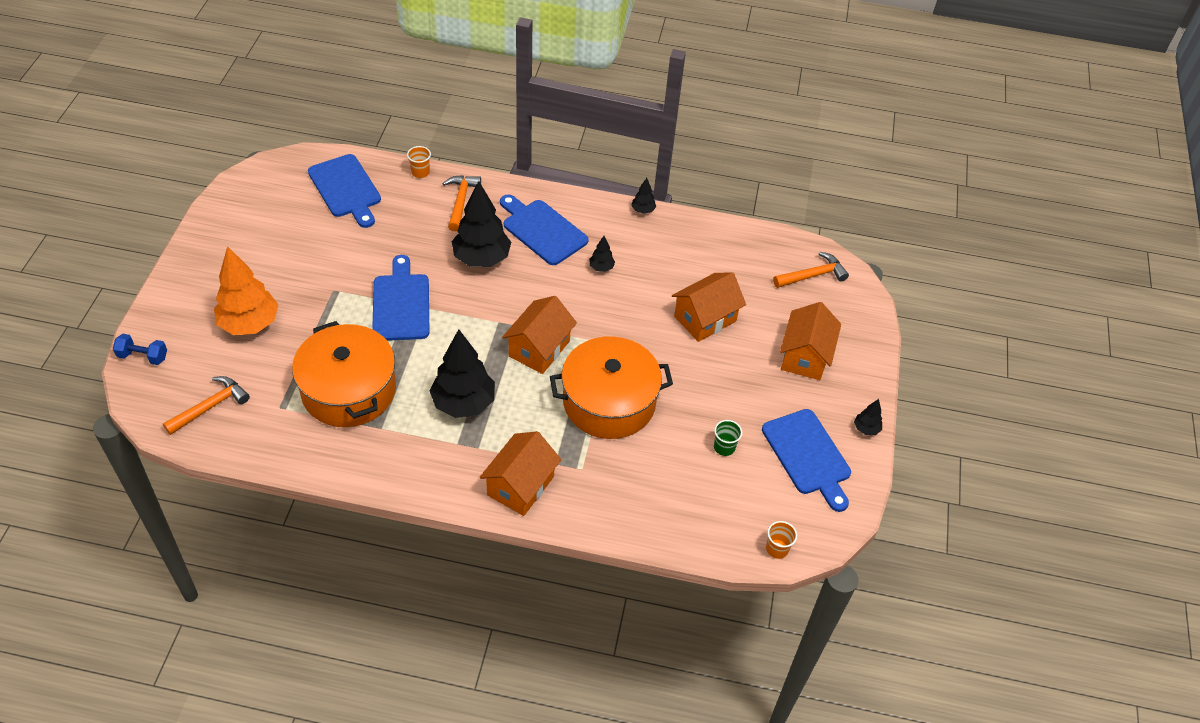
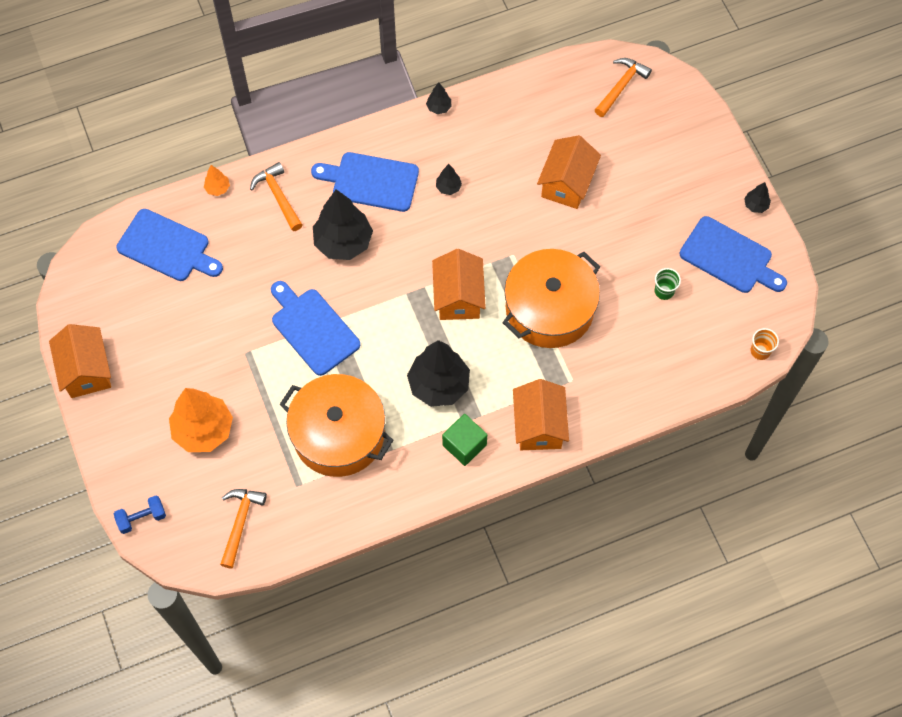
camera: 30 degrees left, 15 degrees up
orange cup [407,146,431,178] -> orange tree [204,165,230,196]
orange house [780,302,841,380] -> orange house moved to [49,324,111,398]
none -> green cube [442,414,487,466]

